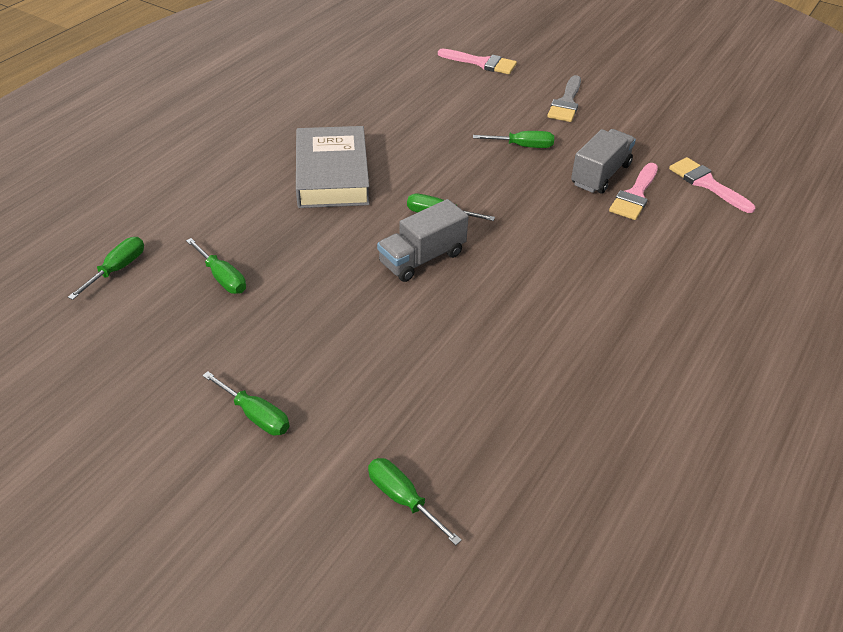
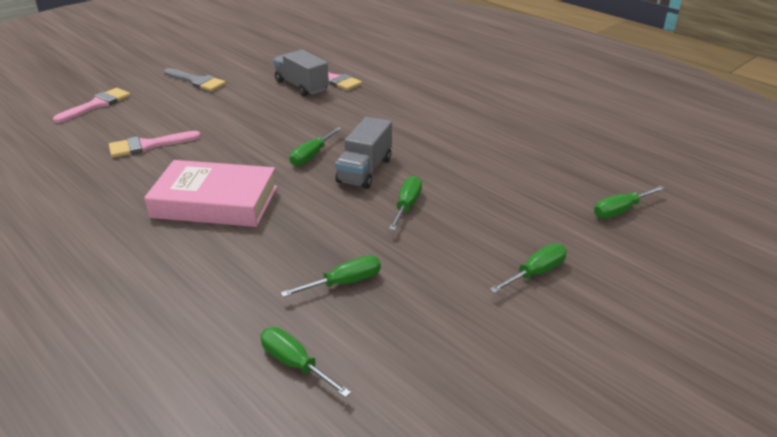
camera: 75 degrees left, 10 degrees down
grey book [296,126,370,208] -> pink book [144,160,277,227]
grey truck [377,199,469,282] -> grey truck turned 45 degrees clockwise [335,117,392,189]
green screwdriver [473,131,554,148] -> green screwdriver moved to [389,176,422,231]
pink brush [669,157,755,213] -> pink brush moved to [109,131,201,158]

